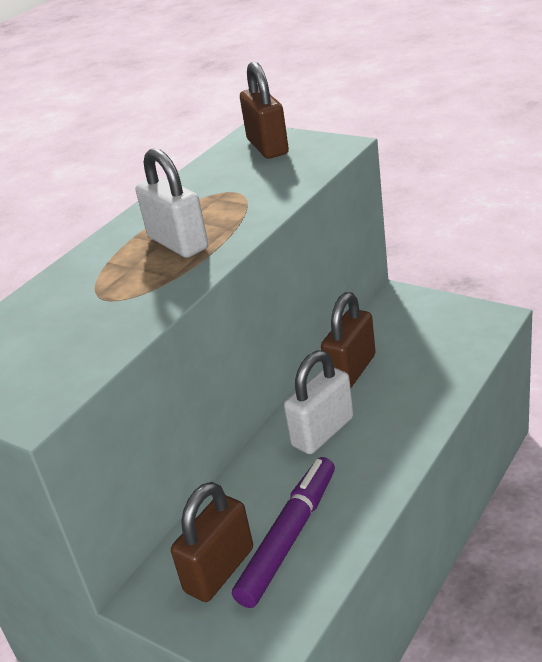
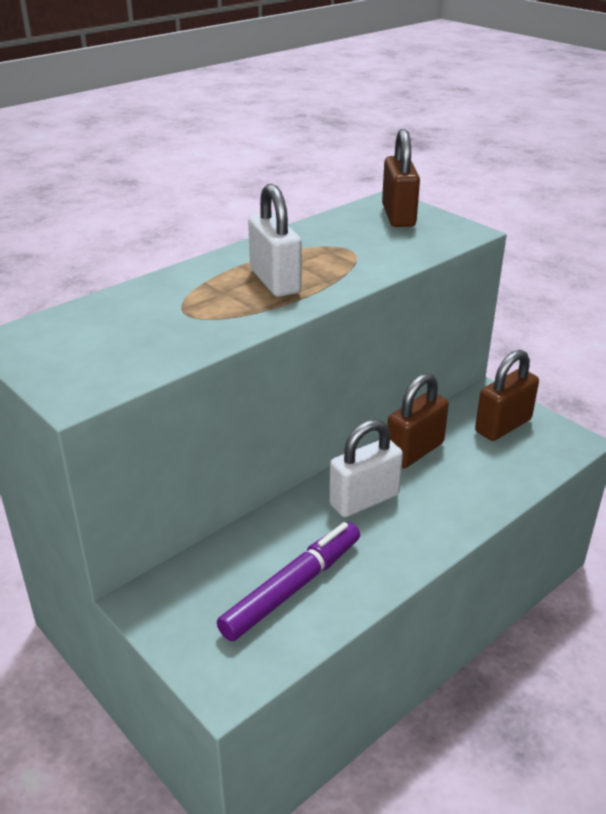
camera: 10 degrees right, 0 degrees up
brown padlock [171,482,253,602] -> brown padlock moved to [475,350,539,441]

